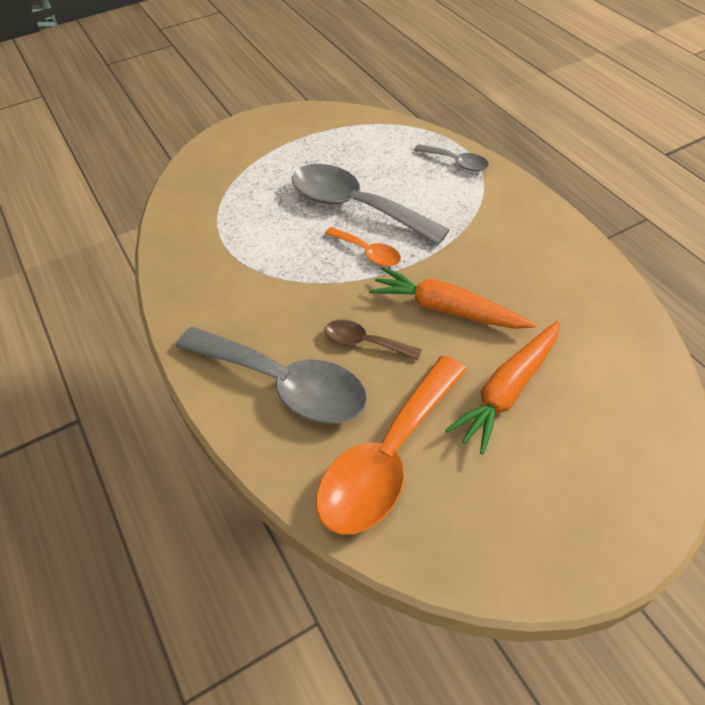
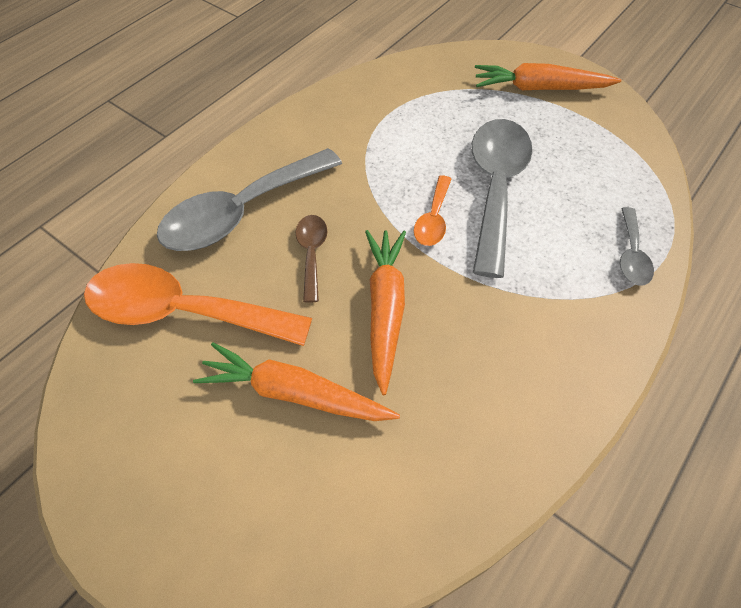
camera: 65 degrees right, 5 degrees up
grey spoon [176,327,367,424] -> grey spoon turned 45 degrees clockwise [157,148,342,251]
none -> orange carrot [475,63,621,90]

